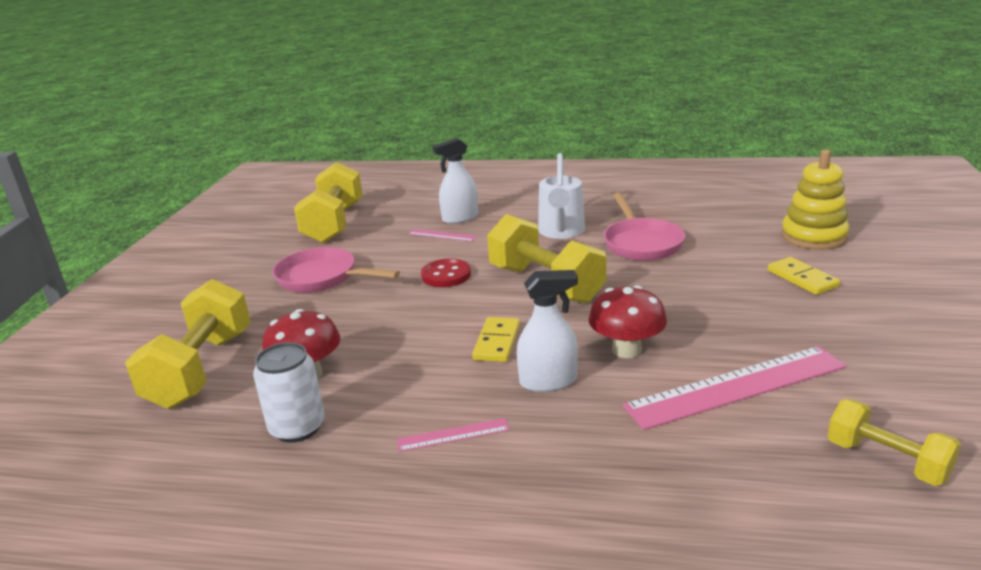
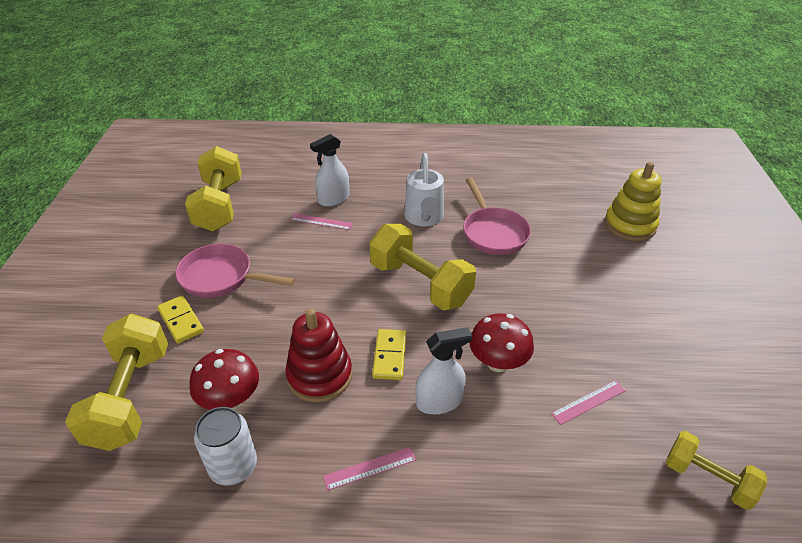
camera: 10 degrees left, 15 degrees up
red button [421,259,471,287] -> none
pink ruler [622,346,846,430] -> pink ruler [551,380,626,425], size x0.45
yellow domino [768,257,840,295] -> yellow domino moved to [157,295,204,343]
none -> red stacking toy [285,308,352,403]

